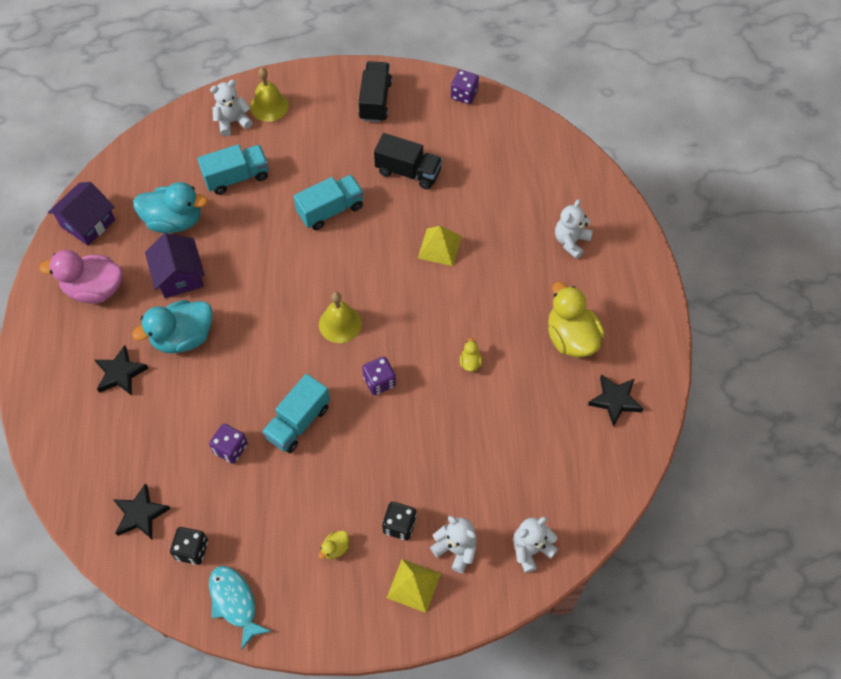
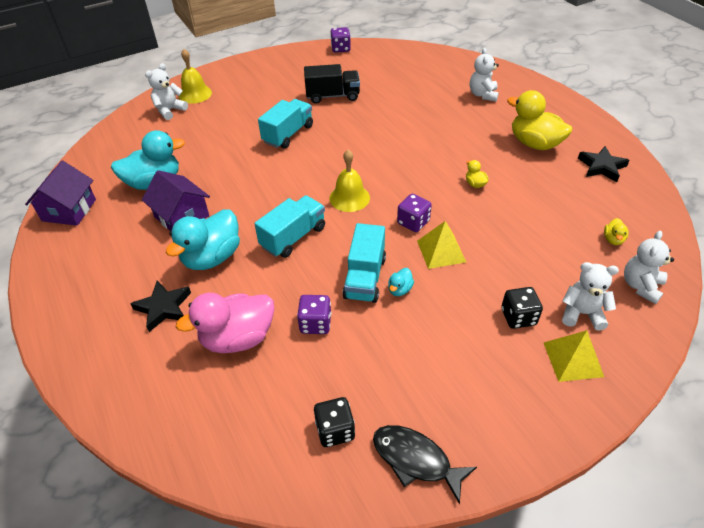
camera: 25 degrees left, 15 degrees down
pink duck [39,250,123,304] -> pink duck moved to [176,293,274,353]
black star [113,483,170,539] -> none
turquoise truck [197,144,268,195] -> turquoise truck moved to [254,195,325,258]
turquoise fish [209,566,272,650] -> black fish [373,425,477,504]
yellow duck [318,530,349,559] -> yellow duck moved to [604,218,629,245]
black truck [358,61,392,122] -> none
yellow pyramid [418,226,462,266] -> yellow pyramid moved to [417,221,466,269]
none -> turquoise duck [388,268,414,296]

